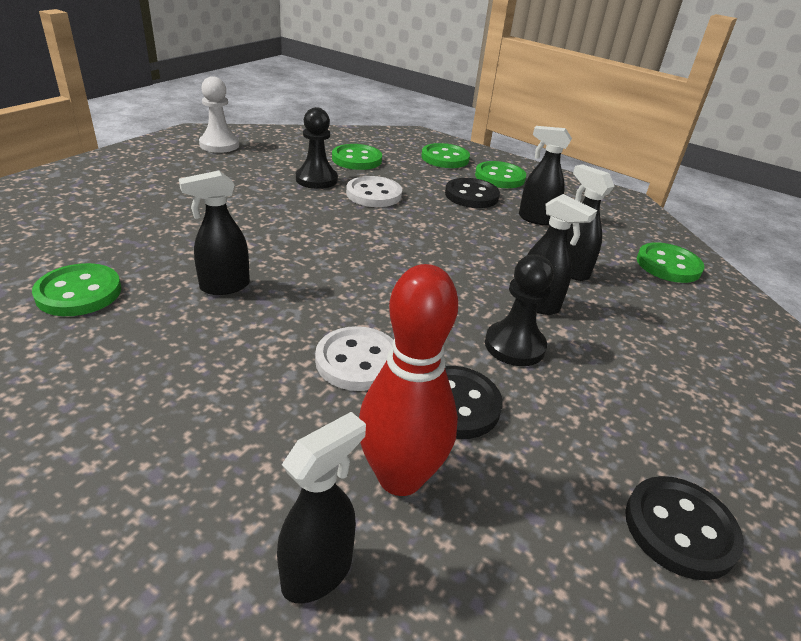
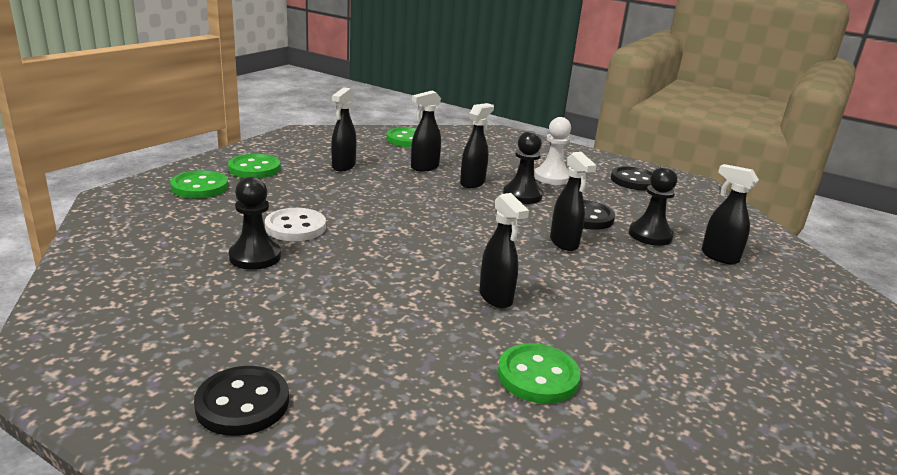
camera: 90 degrees left, 10 degrees down
white pawn [199,76,239,153] -> white pawn moved to [534,117,571,185]
white button [315,326,393,391] -> black spray bottle [550,152,597,251]
green button [332,144,382,170] -> none
red bowling pin [359,264,458,496] -> black pawn [629,166,678,246]
black button [445,178,500,208] -> black button moved to [194,366,289,436]

